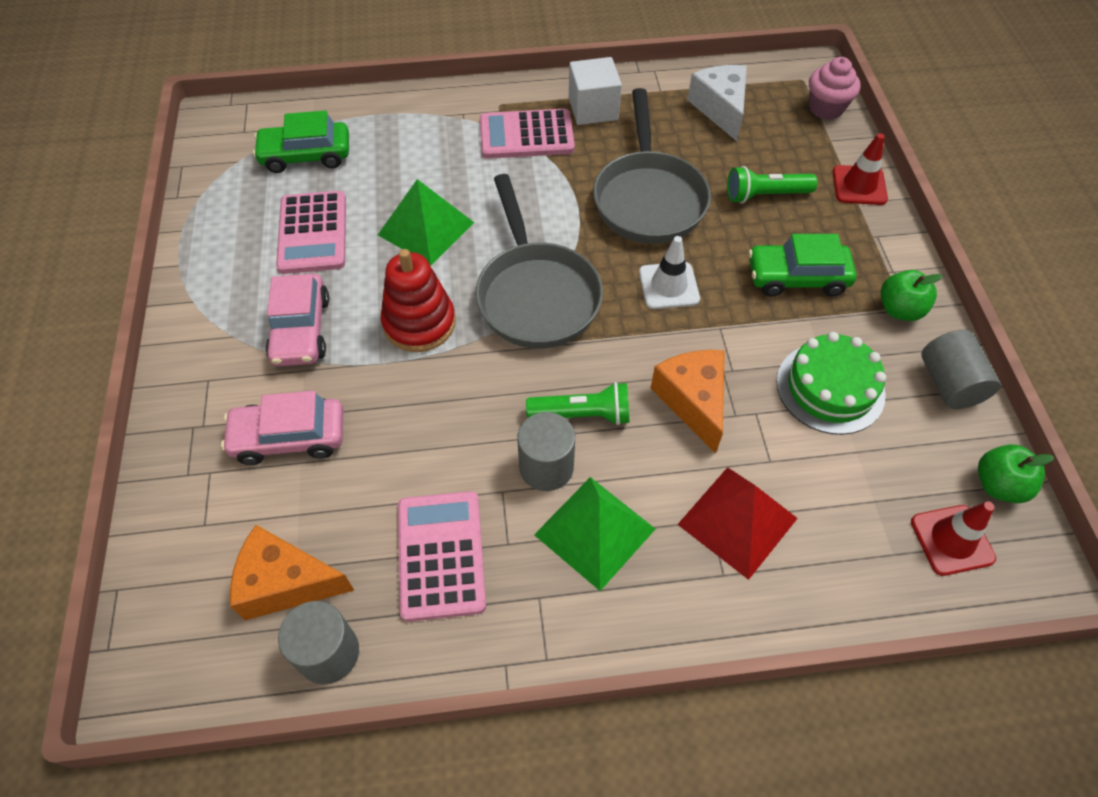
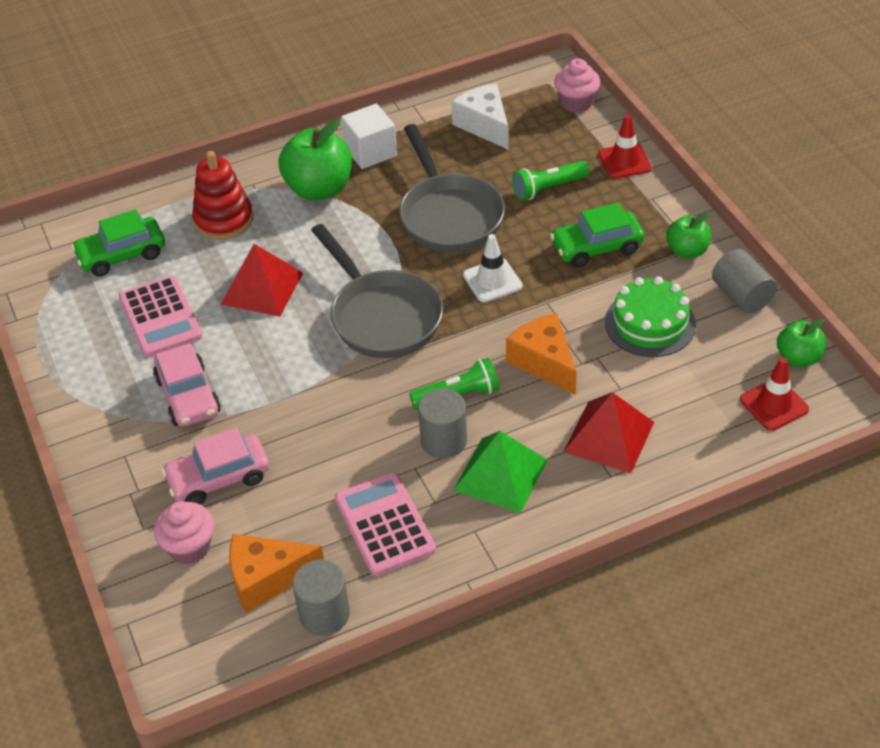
camera: 15 degrees left, 10 degrees down
green pyramid [378,179,474,265] -> red pyramid [220,244,303,317]
red stacking toy [381,249,456,352] -> red stacking toy moved to [192,151,253,240]
pink calculator [480,109,575,159] -> green apple [278,119,352,200]
none -> pink cupcake [154,501,214,565]

